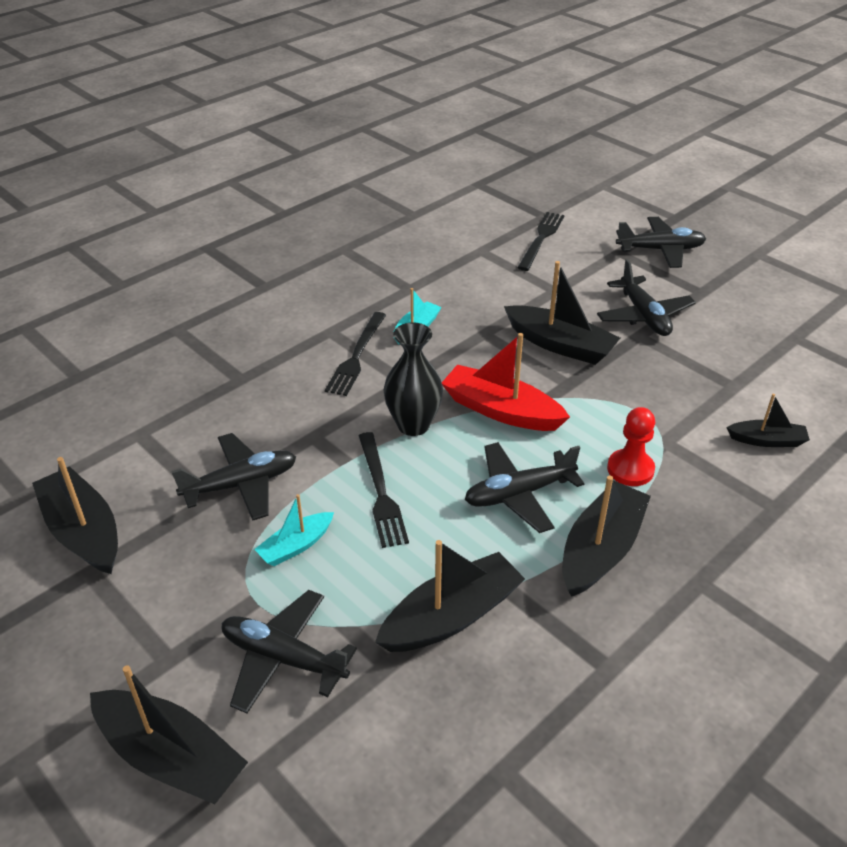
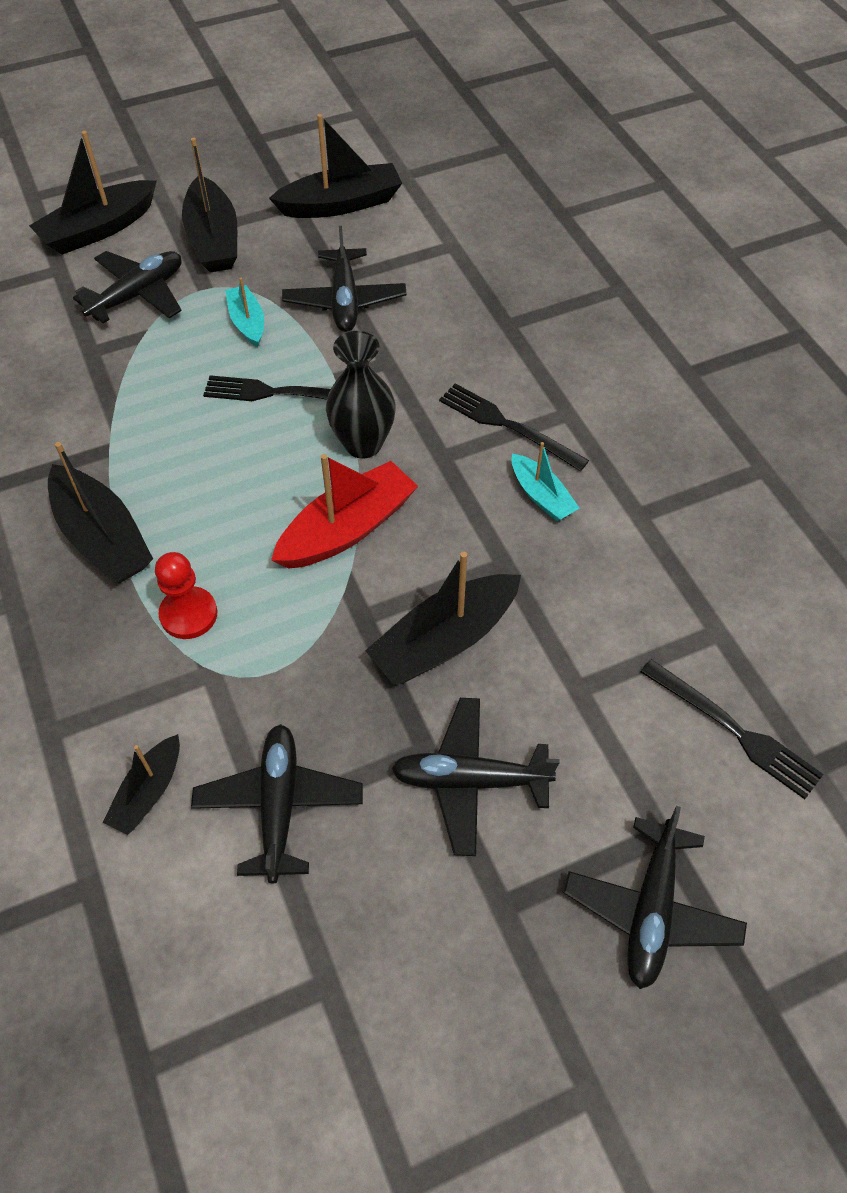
camera: 110 degrees right, 15 degrees up
black boat [375,540,525,652] -> black boat moved to [182,137,237,272]
black plane [465,442,585,533] -> black plane moved to [191,724,363,883]

